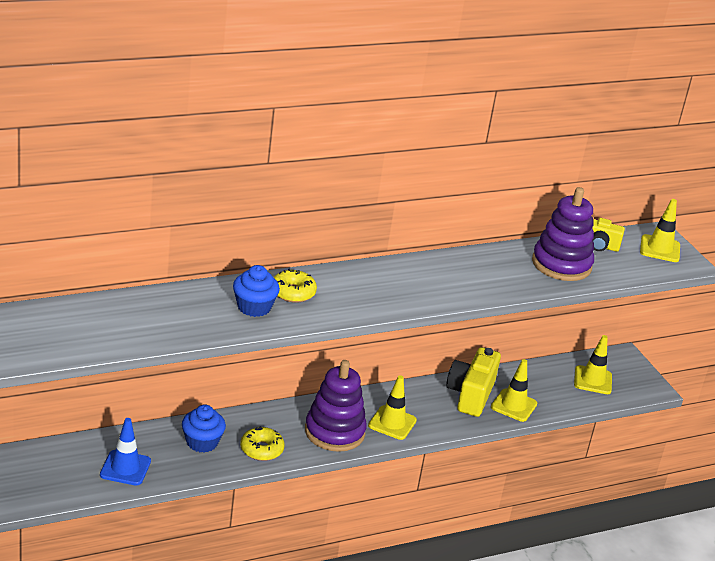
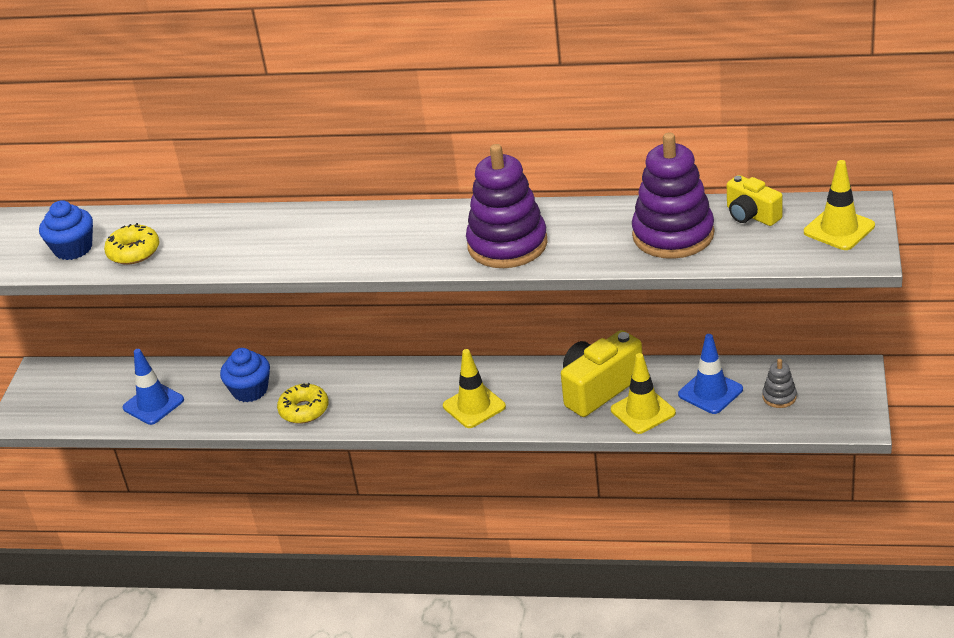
camera: 40 degrees right, 5 degrees up
blue cupcake [233,265,280,317] -> blue cupcake moved to [39,200,93,260]
yellow donut [274,269,317,303] -> yellow donut moved to [104,223,160,265]
purple stacking toy [305,360,367,452] -> purple stacking toy moved to [466,144,548,268]
yellow traffic cone [574,335,612,394] -> grey stacking toy [762,359,797,408]
none -> blue traffic cone [678,334,743,414]

